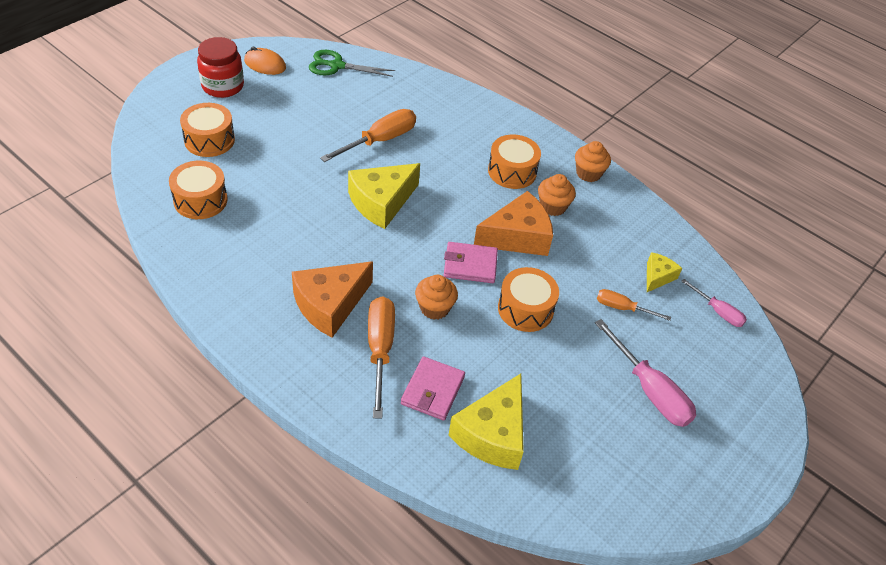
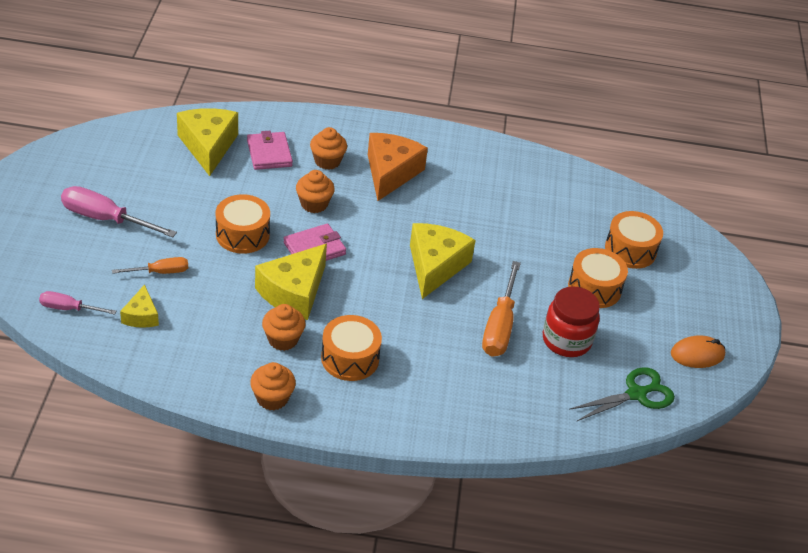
camera: 145 degrees right, 5 degrees down
orange drum [169,161,228,219] -> orange drum moved to [568,248,628,308]
red jar [197,37,244,98] -> red jar moved to [543,286,600,357]
orange screwdriver [368,296,395,419] -> orange cupcake [310,127,347,170]
orange cheese [474,191,553,256] -> yellow cheese [255,244,327,320]

